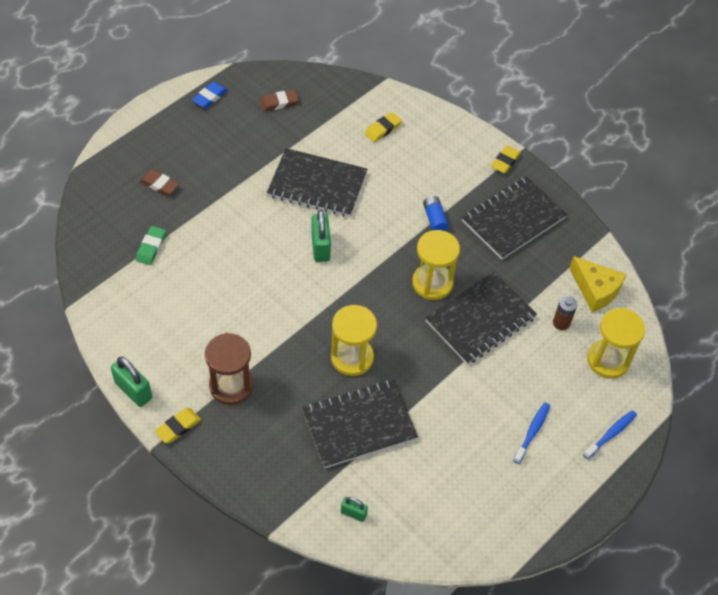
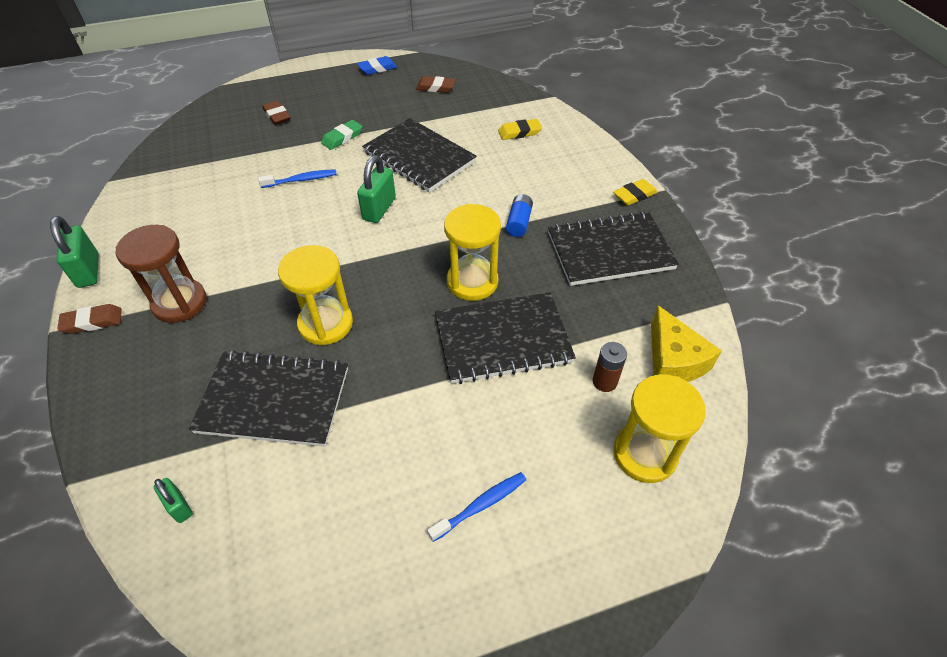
camera: 30 degrees right, 5 degrees down
green eraser [136,226,166,265] -> green eraser moved to [321,120,362,150]
yellow eraser [155,408,201,443] -> brown eraser [57,304,122,334]
blue toothbrush [583,410,637,459] -> blue toothbrush moved to [258,169,337,188]

